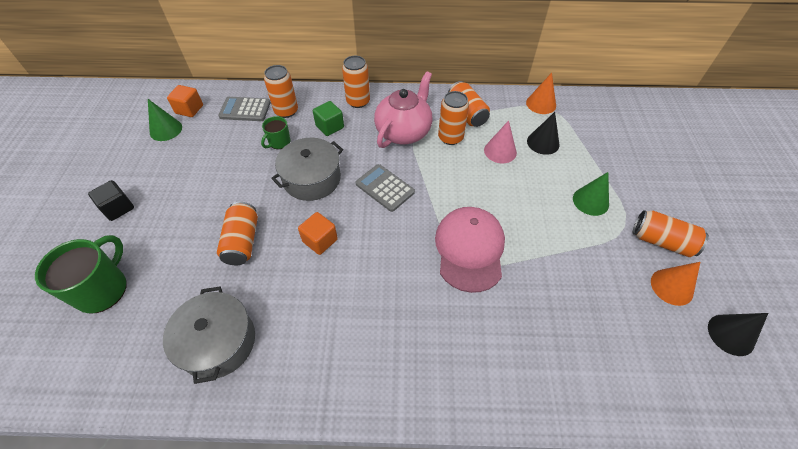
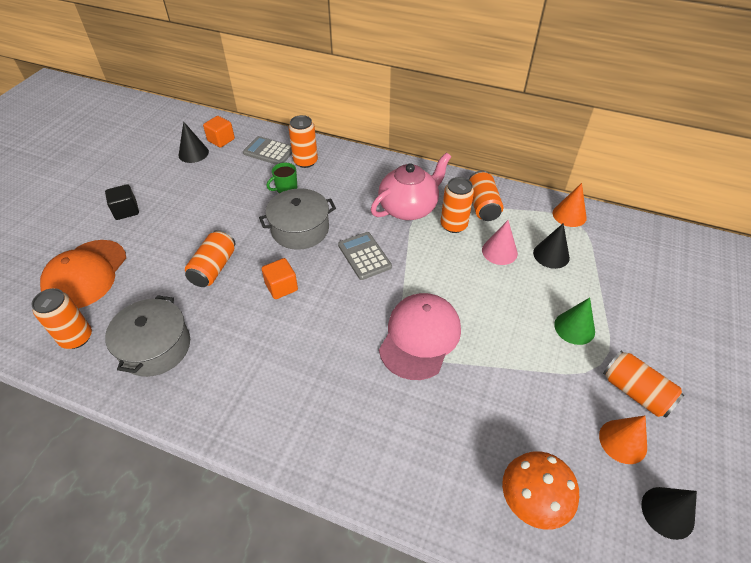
camera: 20 degrees right, 5 degrees down
green mug [35,235,127,314] -> orange cap [40,240,126,309]
green cone [148,99,182,141] -> black cone [179,121,209,163]
green cube [313,101,344,136] -> none
orange can [342,56,370,108] -> orange can moved to [32,288,92,349]
none -> orange mushroom [502,451,579,530]

